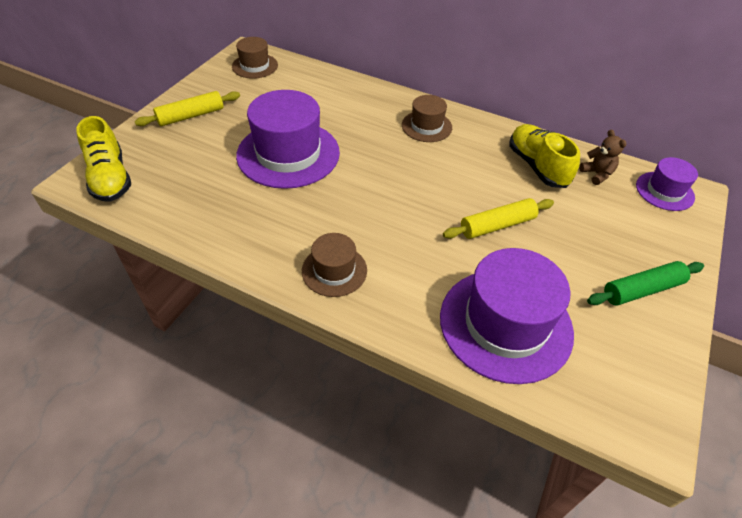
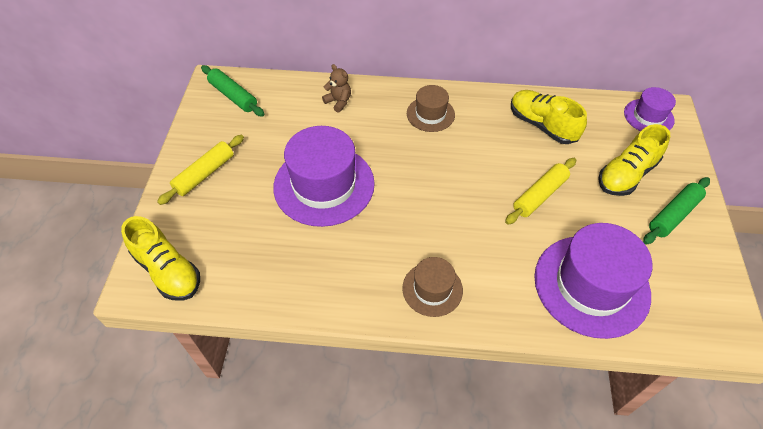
camera: 20 degrees left, 5 degrees up
brown hat [232,37,278,79] -> green rolling pin [201,65,264,117]
brown teddy bear [579,130,626,185] -> brown teddy bear moved to [322,64,351,113]
none -> yellow shoe [598,124,670,196]

